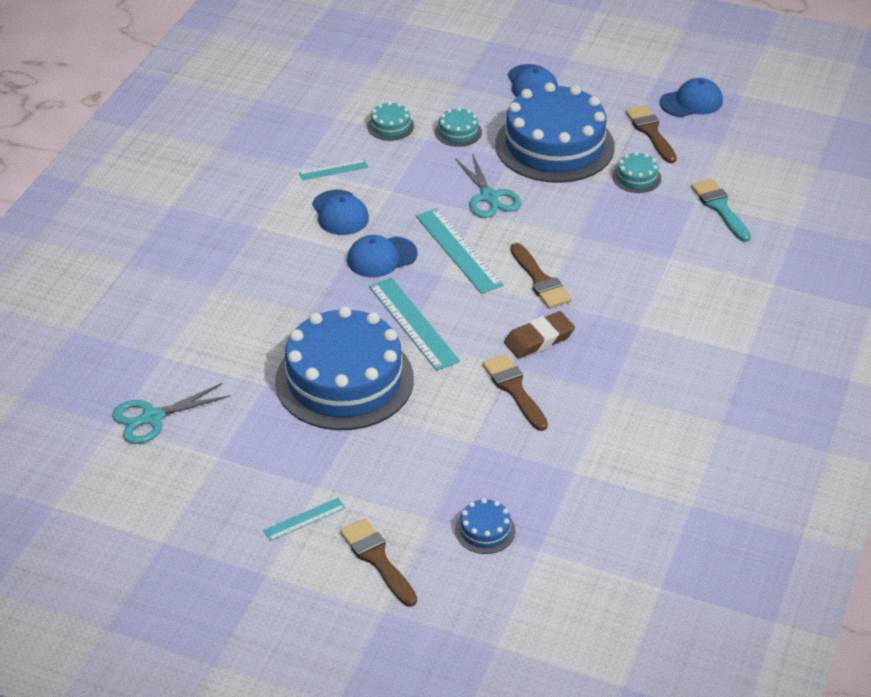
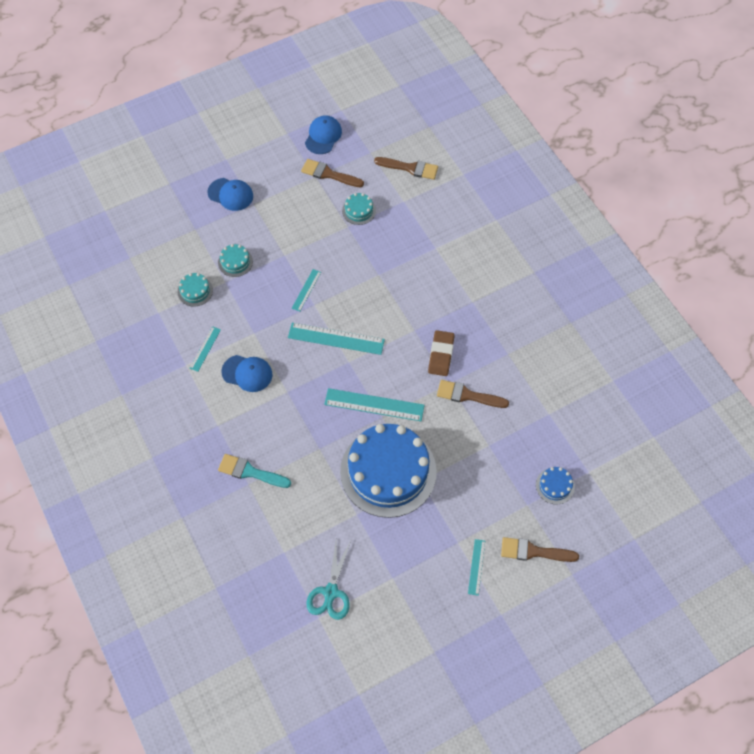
camera: 50 degrees left, 20 degrees up
blue cap [347,235,417,277] -> none
turquoise scissors [455,153,521,218] -> turquoise ruler [292,269,321,312]
blue cake [495,82,615,183] -> none
brown brush [510,243,571,308] -> brown brush moved to [374,157,438,180]
turquoise brush [691,179,751,242] -> turquoise brush moved to [218,454,291,488]

